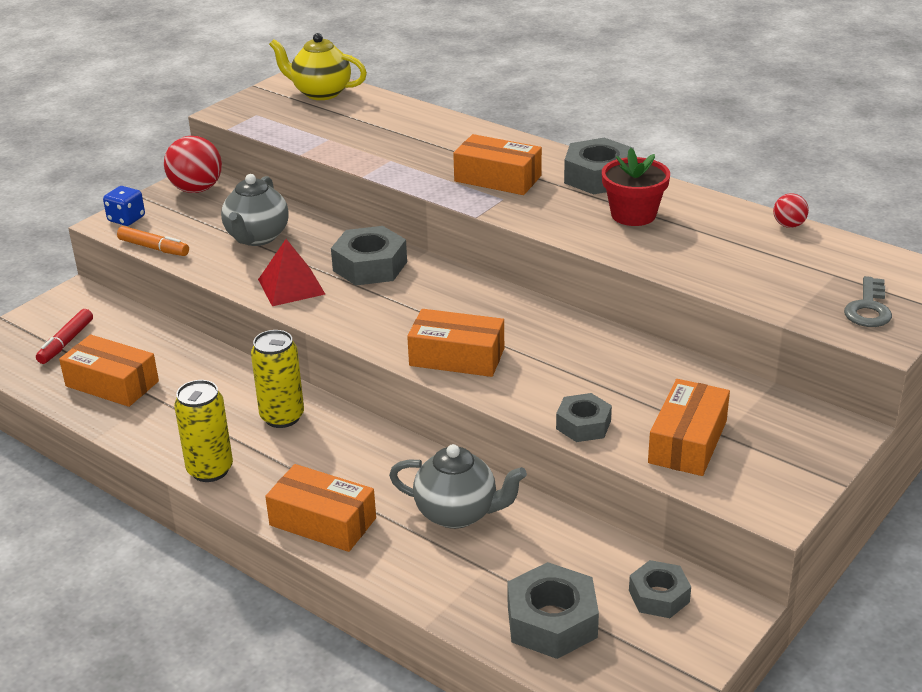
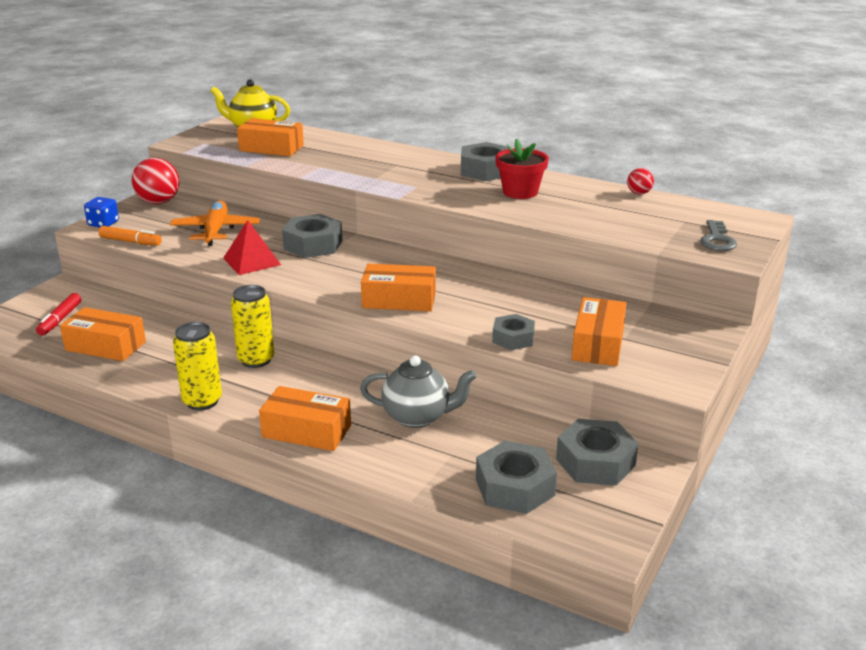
camera: 10 degrees left, 5 degrees down
grey teapot [221,174,289,246] -> orange plane [170,200,260,246]
orange box [453,134,542,195] -> orange box moved to [237,118,304,156]
grey nut [629,560,691,618] -> grey nut [556,419,639,486], size x1.57

